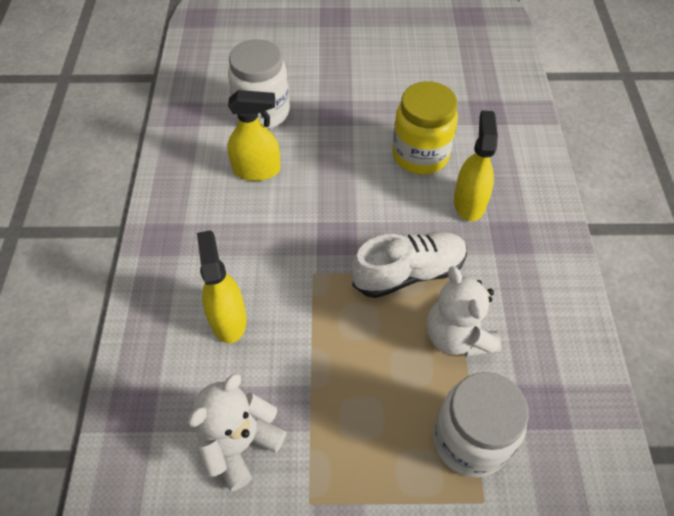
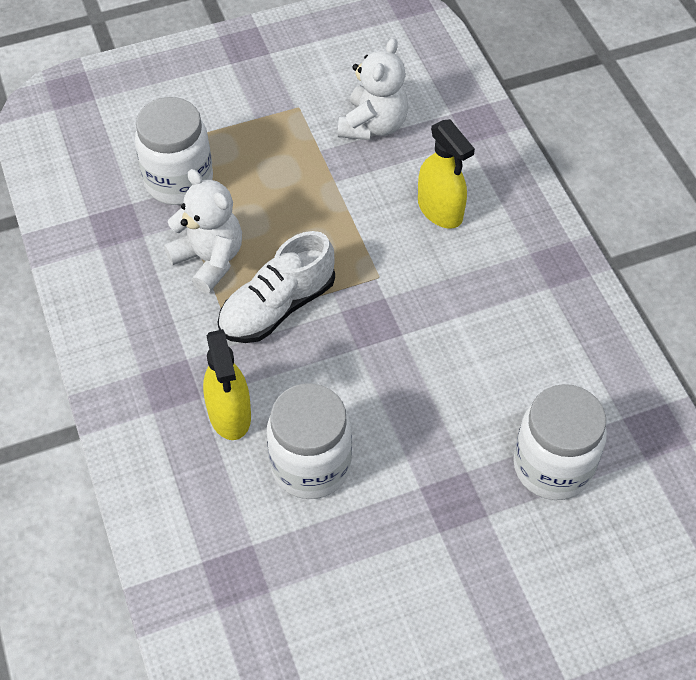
camera: 160 degrees right, 0 degrees up
yellow spray bottle [227,90,281,181] -> none
yellow jar [392,81,458,175] -> white jar [267,383,352,499]

